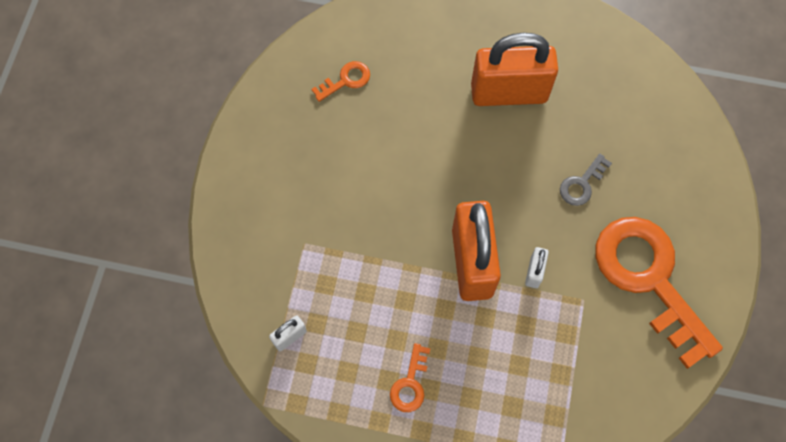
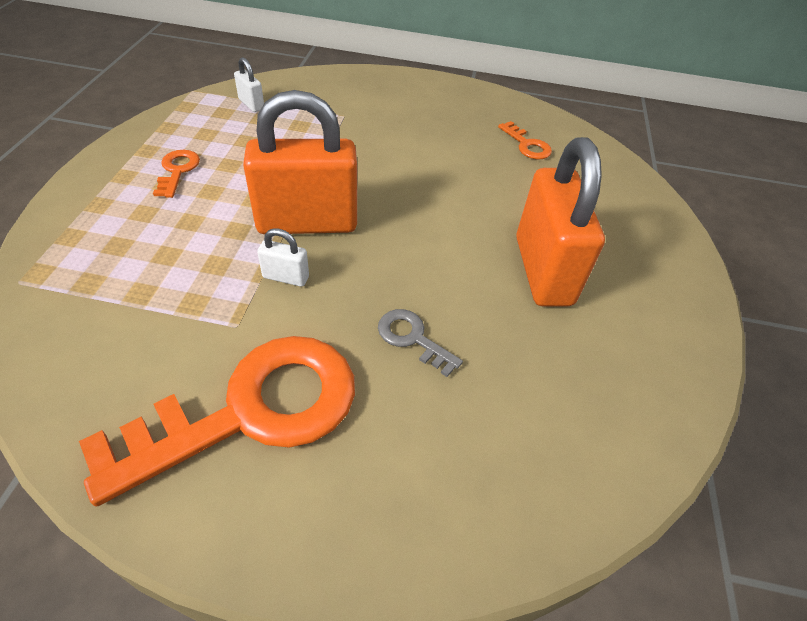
camera: 85 degrees right, 20 degrees down
orange key [390,343,431,412] -> orange key turned 75 degrees clockwise [153,150,200,198]

